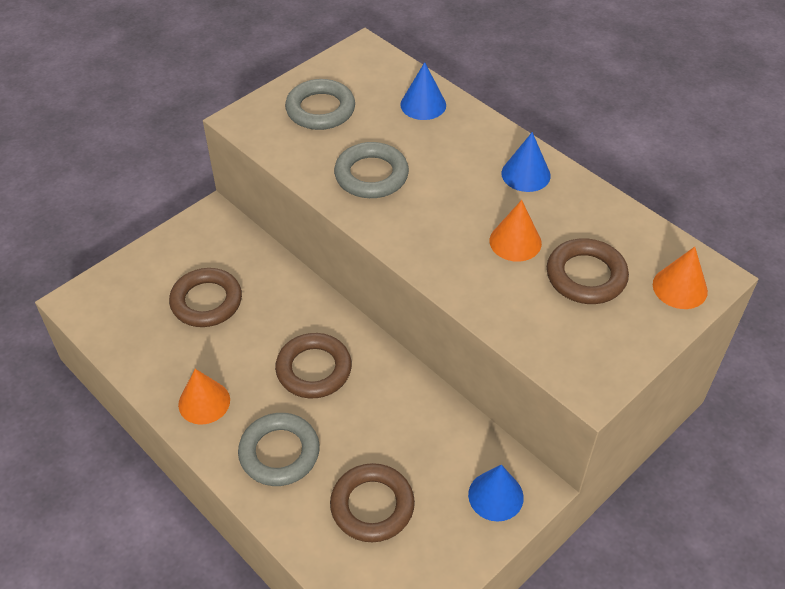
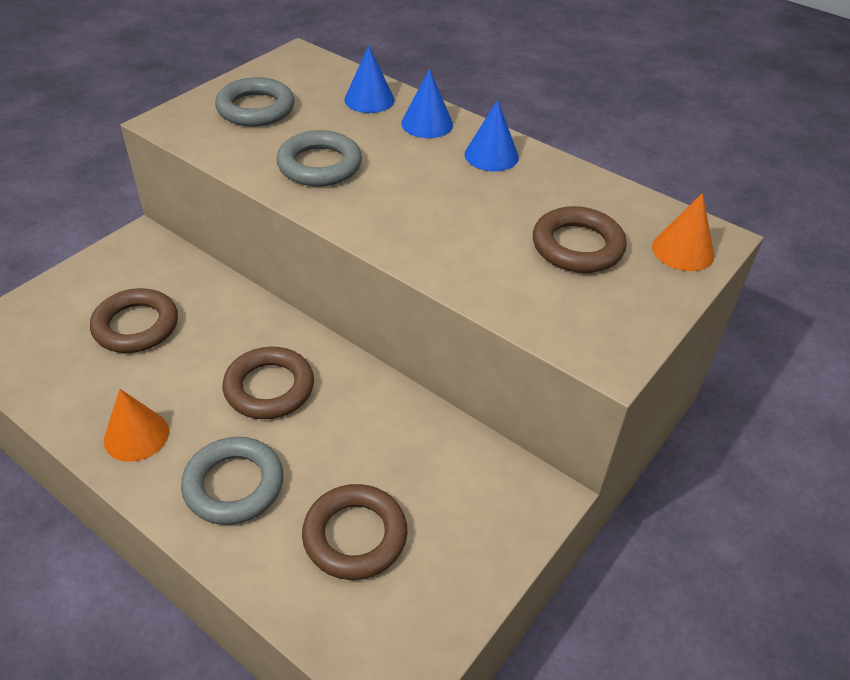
camera: 10 degrees left, 5 degrees down
blue cone [468,465,524,522] -> blue cone moved to [401,69,453,138]
orange cone [490,200,542,262] -> none

